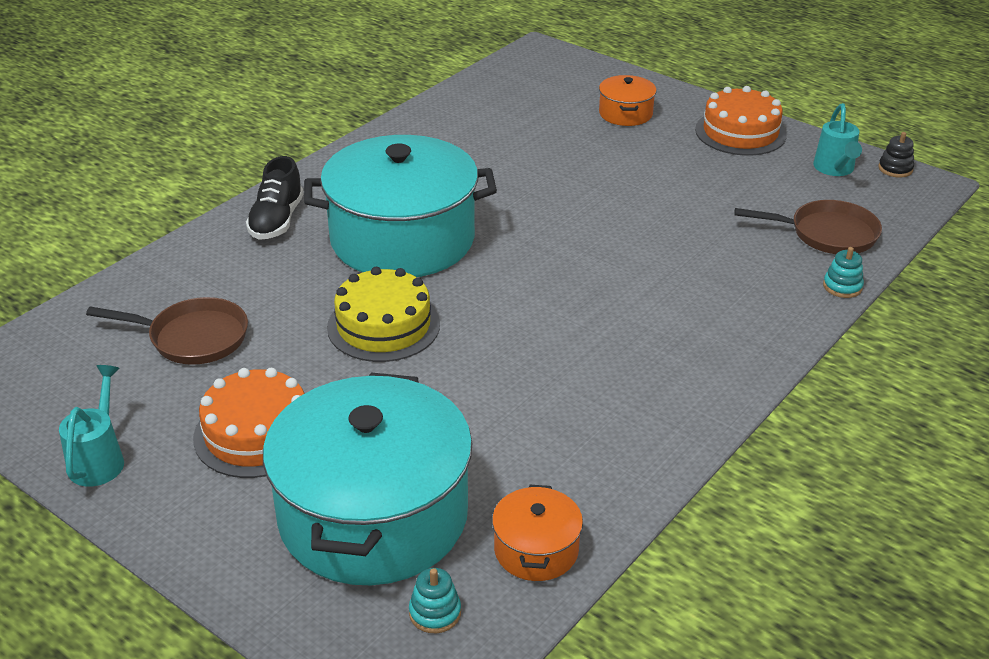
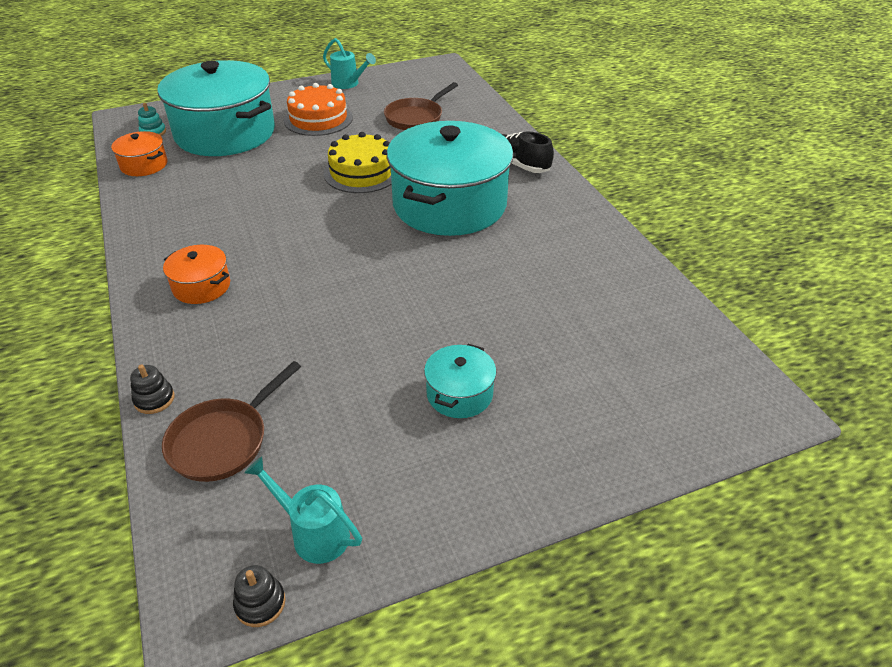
camera: 120 degrees right, 5 degrees up
orange pot [599,75,656,126] -> orange pot moved to [163,245,230,304]
orange cake [695,86,787,156] -> none
turquoise stacking toy [823,247,864,298] -> black stacking toy [130,364,175,414]
none -> turquoise pot [424,344,496,418]

